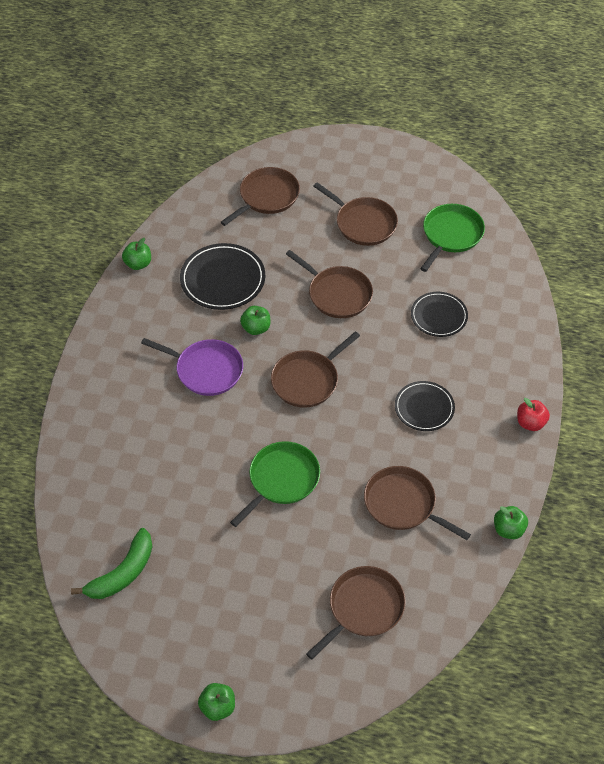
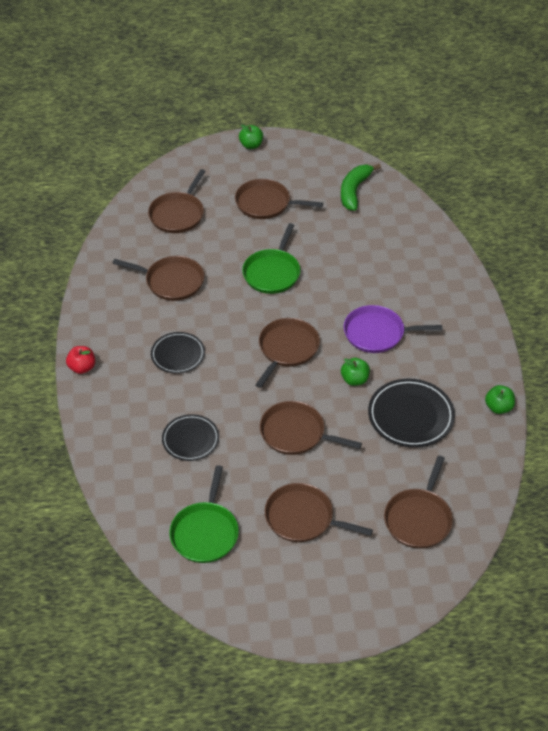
camera: 160 degrees right, 5 degrees down
green apple [494,506,528,539] -> none
none -> brown pan [235,179,323,219]

